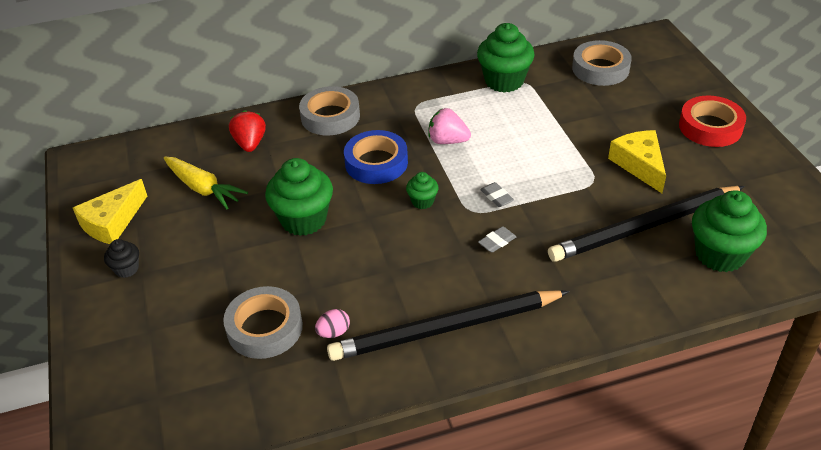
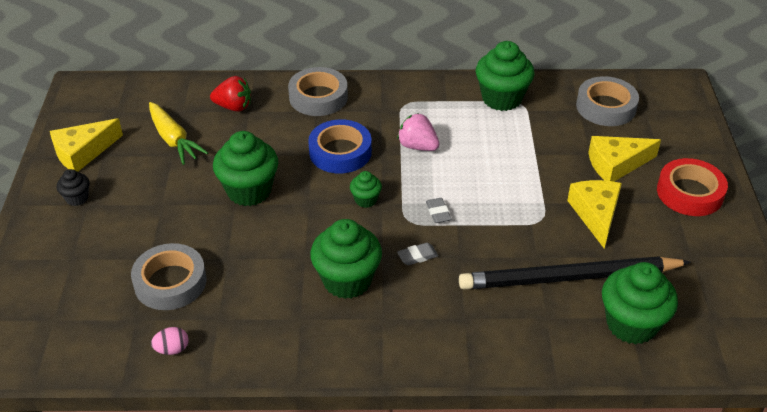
camera: 15 degrees right, 0 degrees up
red strawberry [229,110,266,152] -> red strawberry turned 90 degrees clockwise [210,76,251,112]
pink egg [315,309,350,338] -> pink egg moved to [151,327,188,355]
black pencil [327,290,570,361] -> none
none -> green cupcake [310,219,382,299]
none -> yellow cheese [588,136,661,182]

